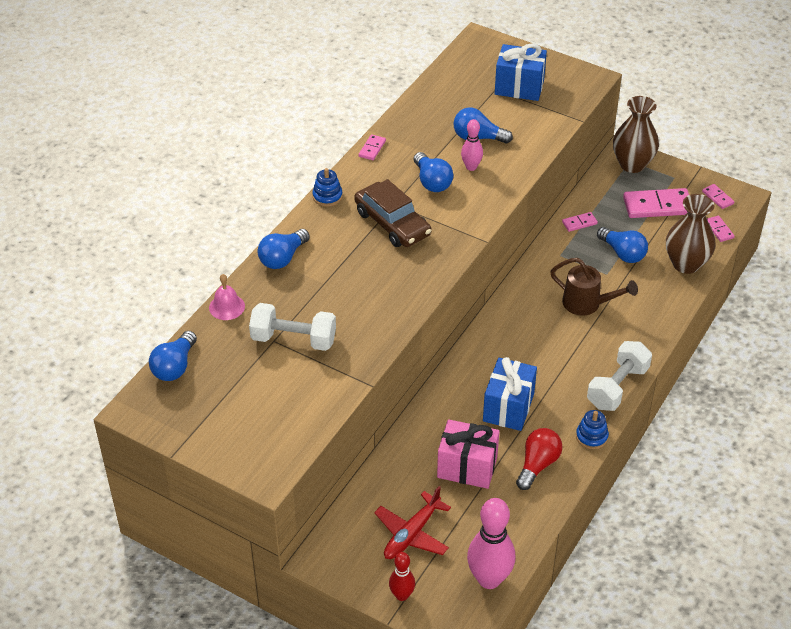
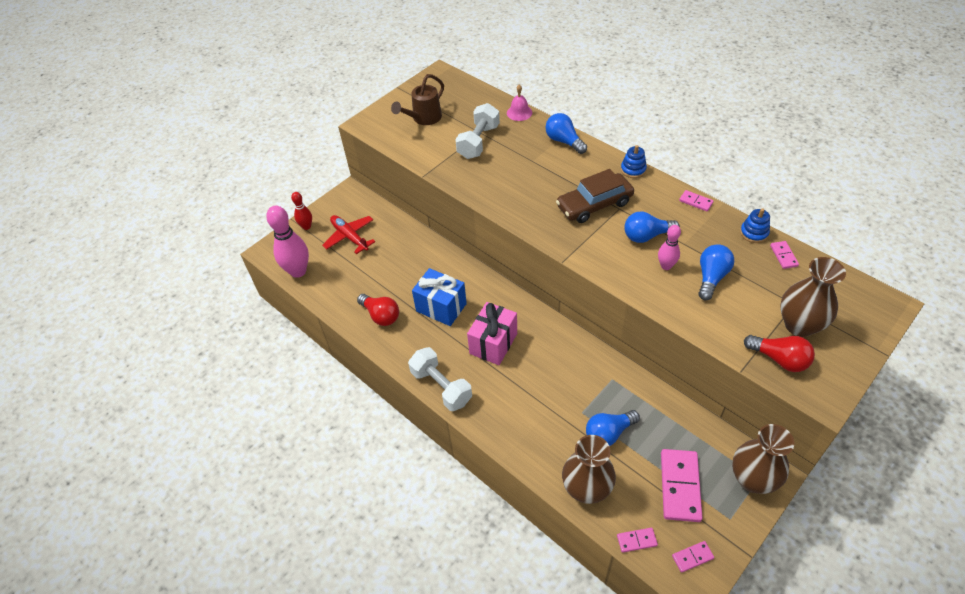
camera: 105 degrees right, 5 degrees up
blue light bulb [149,331,197,381] -> none
pink gift [437,419,500,489] -> pink gift moved to [467,302,517,365]
blue gift [495,43,547,101] -> brown vase [780,257,846,337]
brown watering can [550,258,638,316] -> brown watering can moved to [391,74,444,125]
pink domino [562,212,598,232] -> pink domino moved to [770,241,799,269]
blue stacking toy [576,410,609,449] -> blue stacking toy moved to [740,208,770,243]
none -> red light bulb [744,335,815,372]

